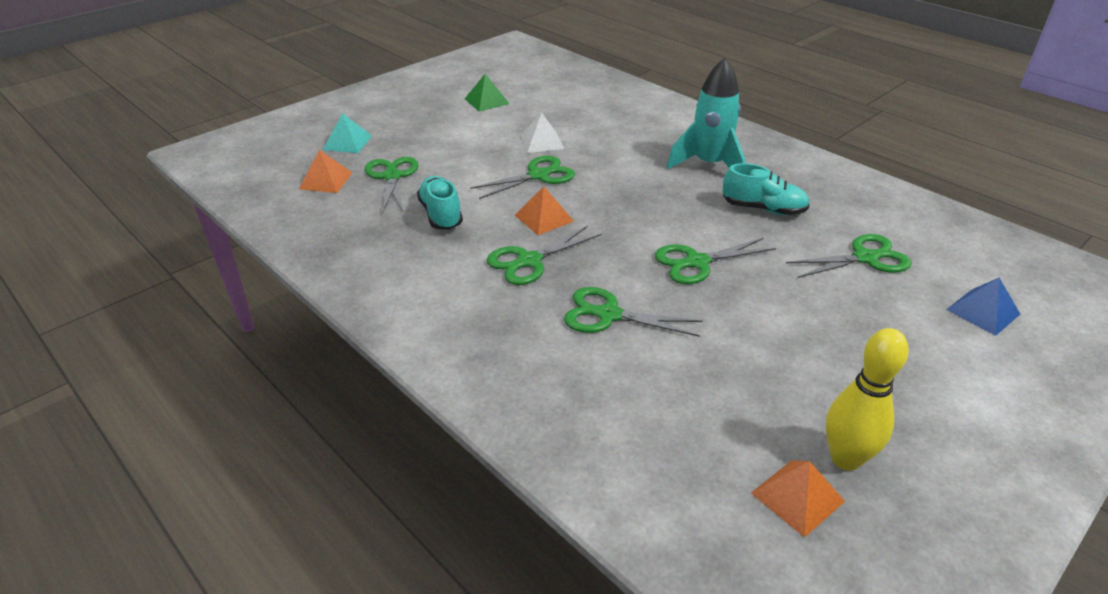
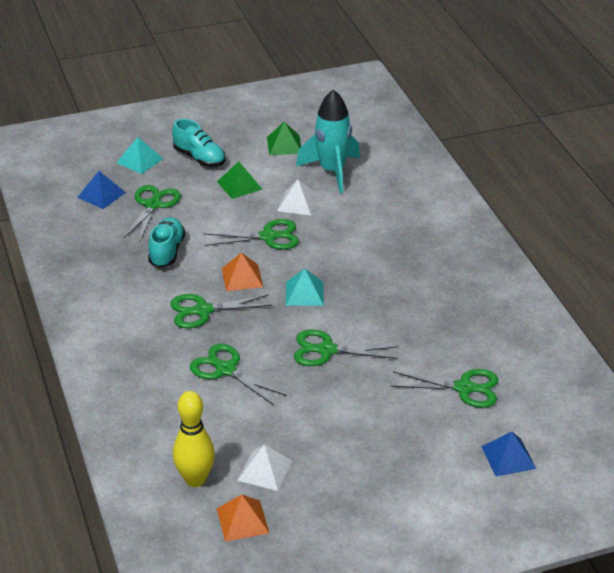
camera: 25 degrees right, 0 degrees up
orange pyramid [299,150,353,193] -> blue pyramid [77,171,126,209]
turquoise rocket [667,58,745,169] -> turquoise rocket moved to [296,89,360,193]
turquoise shoe [723,163,810,215] -> turquoise shoe moved to [172,119,226,167]
yellow bowling pin [826,328,909,471] -> yellow bowling pin moved to [173,391,215,487]
none -> green pyramid [217,161,262,199]
none -> white pyramid [237,445,292,491]
none -> turquoise pyramid [286,268,324,306]

